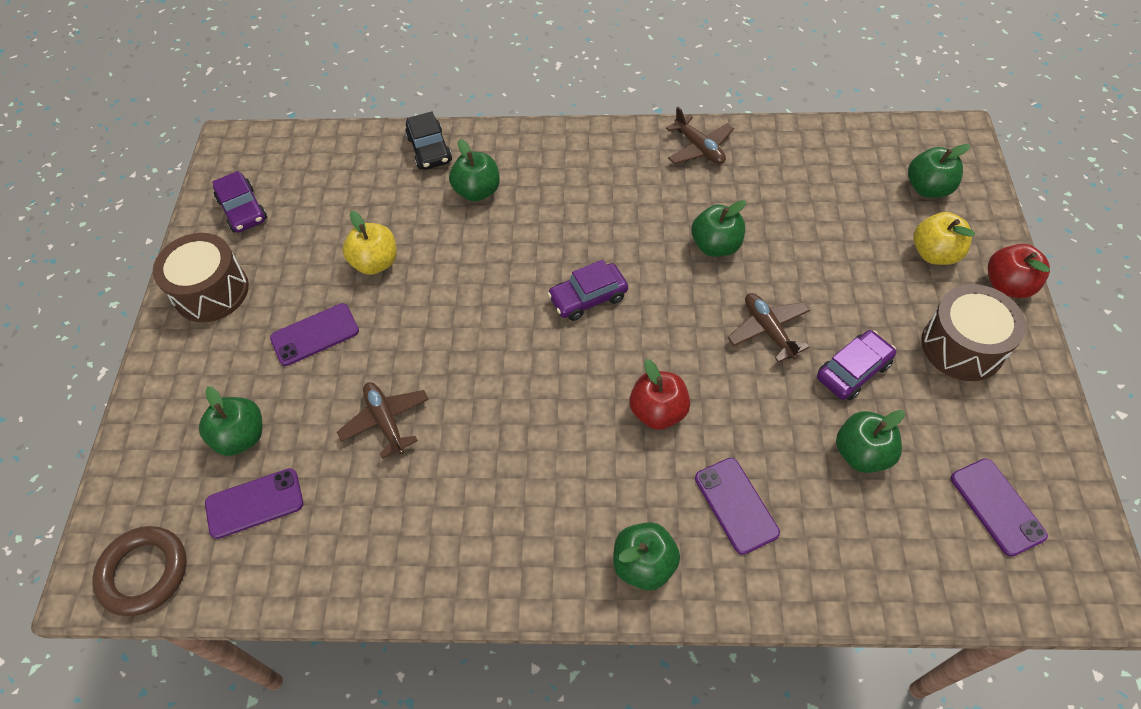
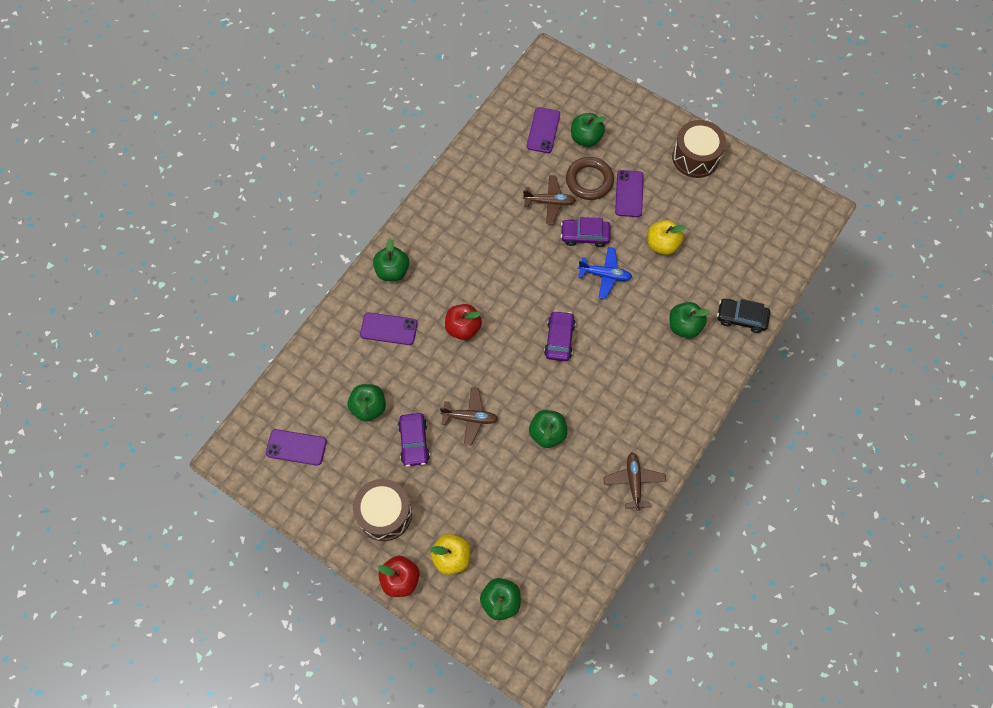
camera: 120 degrees right, 10 degrees up
brown ring [92,526,187,616] -> brown ring moved to [566,157,614,200]
purple car [212,171,267,233] -> purple car moved to [561,217,611,247]
brown plane [666,107,734,165] -> brown plane turned 90 degrees clockwise [603,452,666,511]
none -> blue plane [578,247,632,299]

